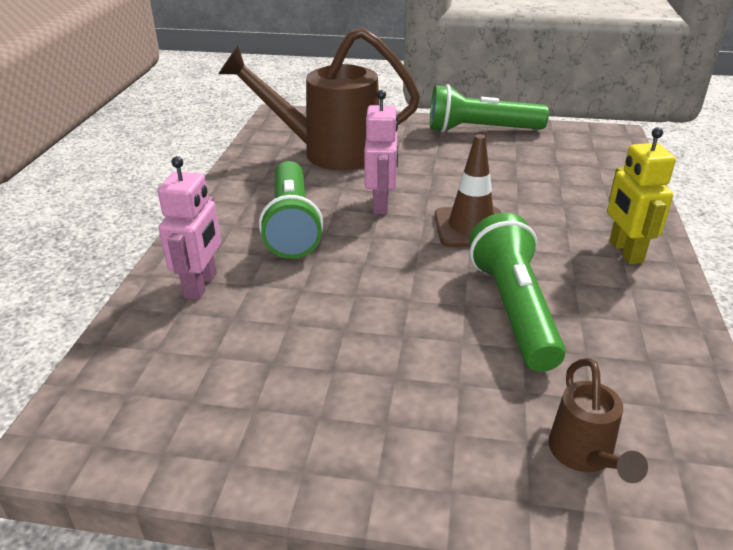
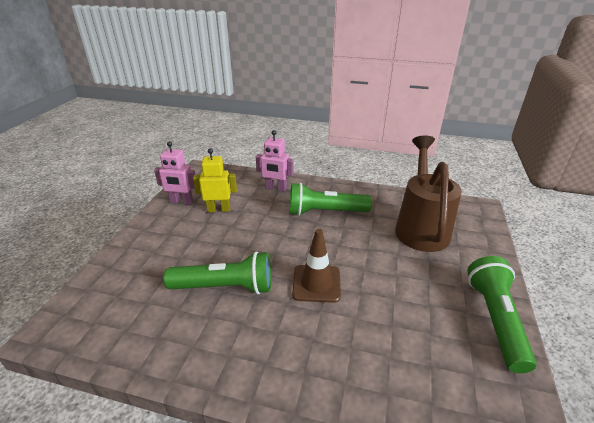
camera: 95 degrees right, 0 degrees up
pink robot [364,90,398,214] -> pink robot moved to [154,141,195,204]
brown watering can [549,358,648,483] -> none
yellow robot [607,127,676,264] -> yellow robot moved to [193,148,237,212]

